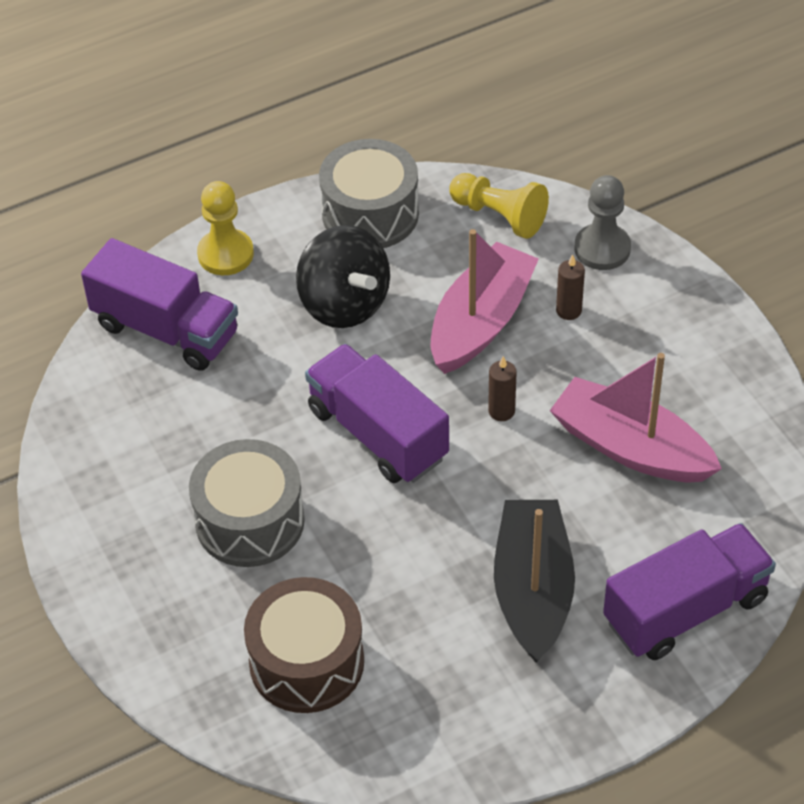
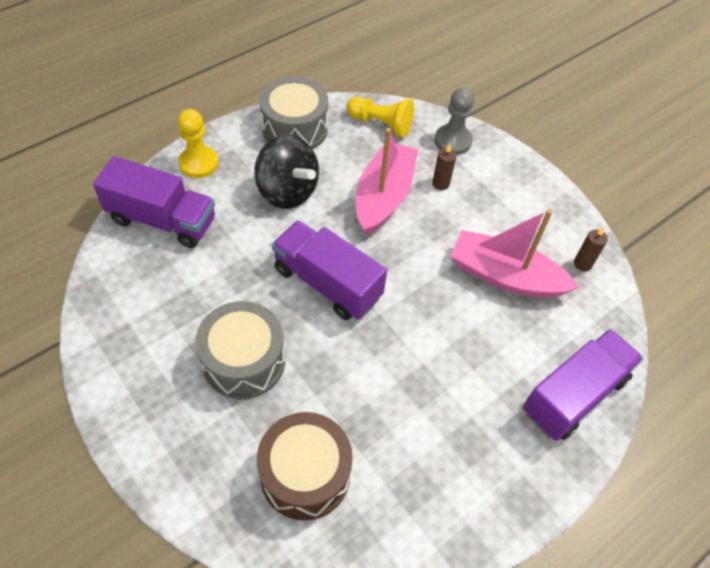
camera: 15 degrees left, 5 degrees up
brown candle [488,356,517,421] -> brown candle moved to [574,227,608,271]
black boat [494,500,575,663] -> none

